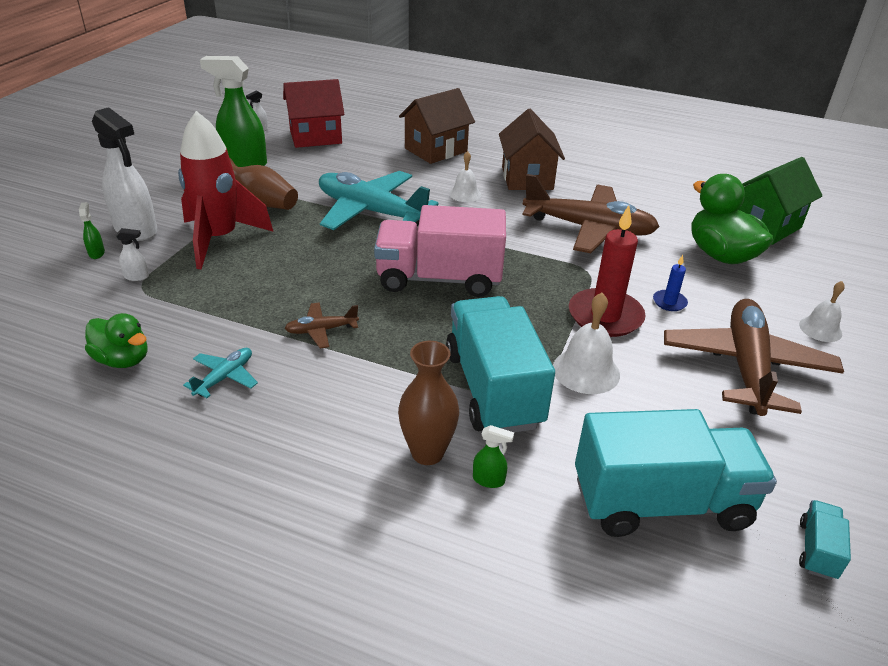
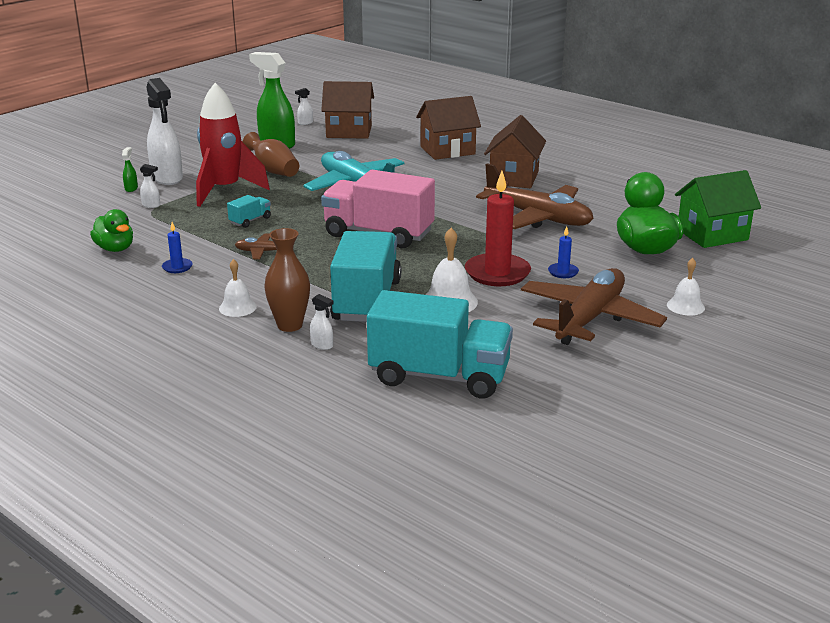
camera: 20 degrees right, 10 degrees down
turquoise plane [183,348,258,398] -> blue candle [162,222,193,273]
red house [283,79,344,148] -> brown house [321,81,374,139]
white bell [449,151,481,202] -> white bell moved to [219,259,257,317]
green spray bottle [473,425,514,488] -> white spray bottle [310,294,334,350]
turquoise truck [799,500,851,580] -> turquoise truck moved to [227,195,271,228]

